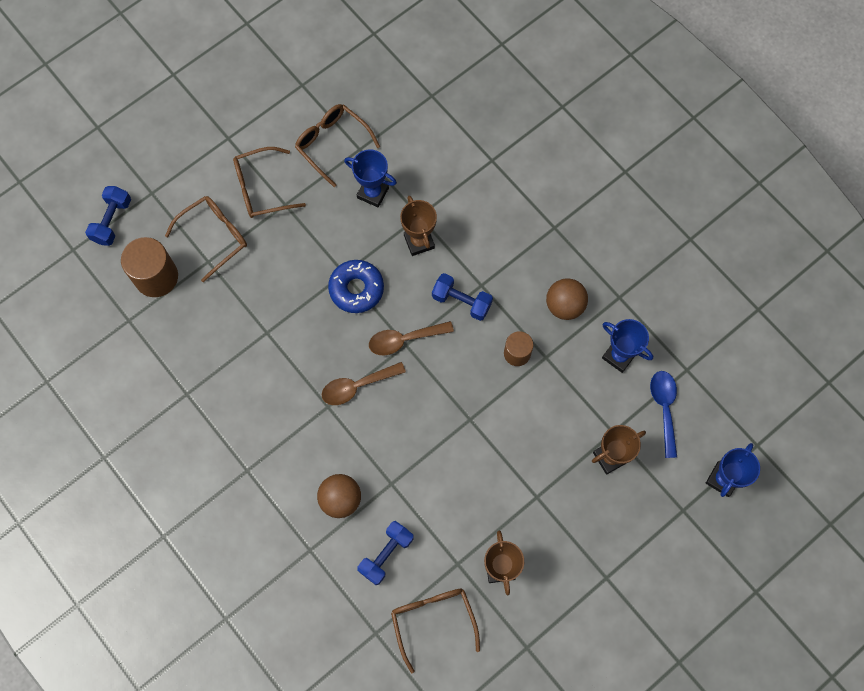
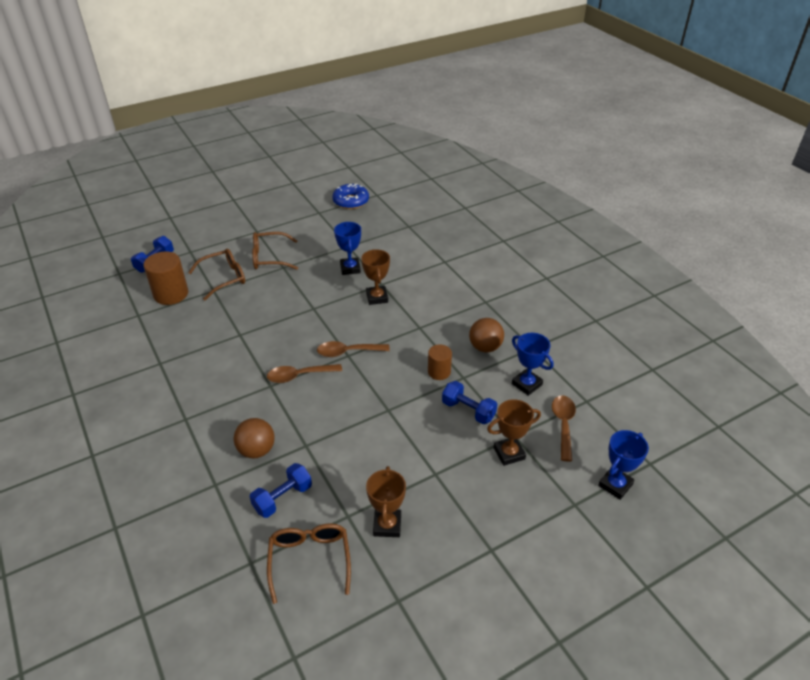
camera: 10 degrees right, 30 degrees down
brown glasses [295,104,380,187] -> none
blue donut [328,260,384,313] -> blue donut moved to [332,184,369,209]
blue trophy [344,149,397,207] -> blue trophy turned 45 degrees clockwise [334,222,361,275]
blue dumbbell [432,273,493,321] -> blue dumbbell moved to [442,381,497,424]
blue spoon [650,371,677,458] -> brown spoon [552,395,576,462]

